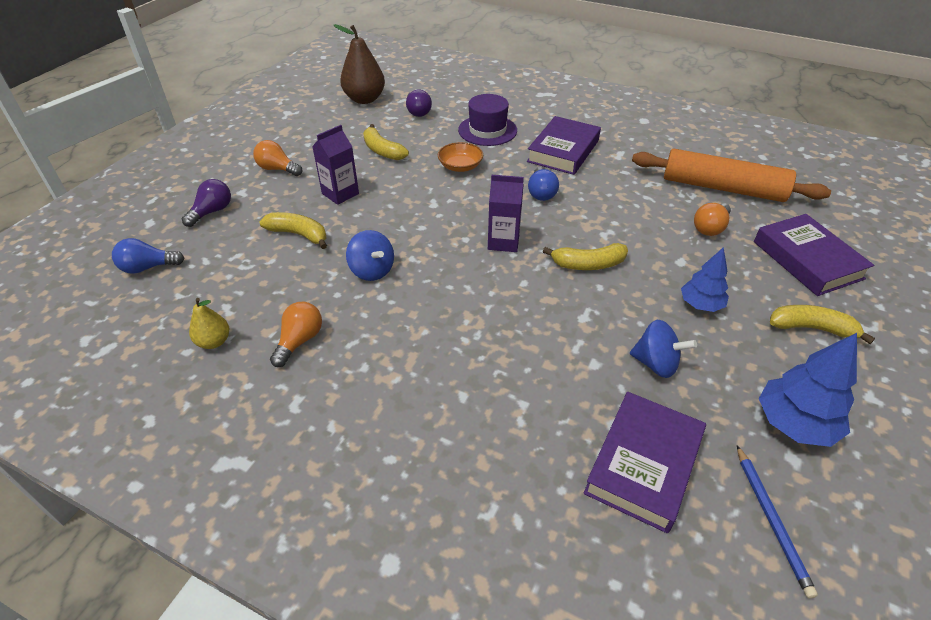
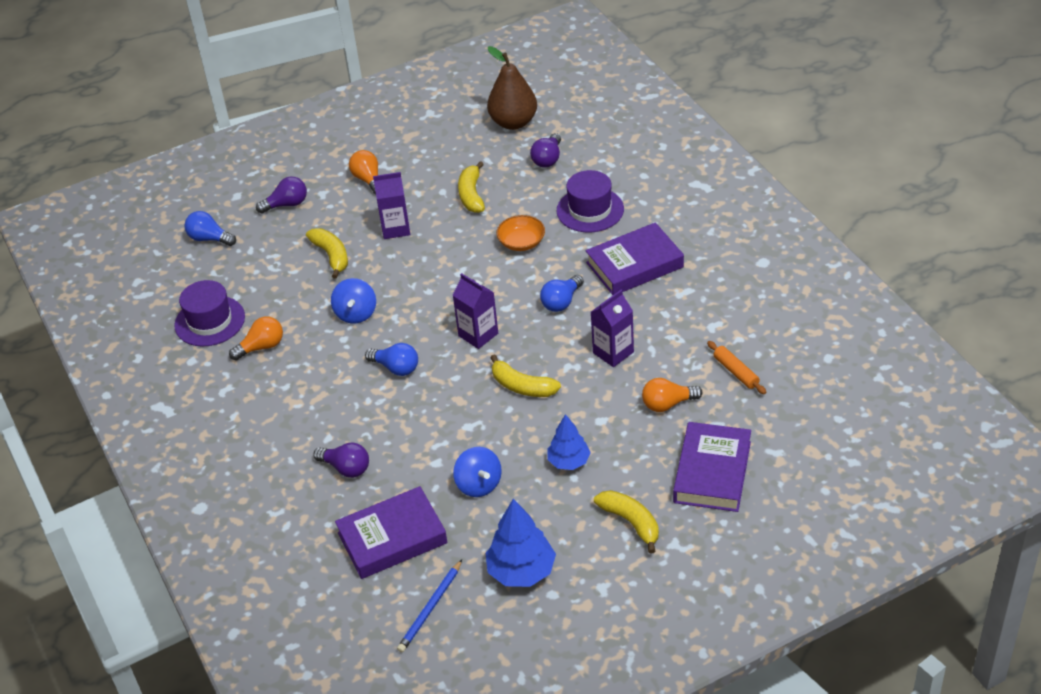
camera: 40 degrees right, 0 degrees up
yellow pear [189,298,229,349] -> purple hat [174,280,245,346]
orange rolling pin [632,149,831,202] -> orange rolling pin [707,341,766,394], size x0.42
none -> purple light bulb [314,443,369,478]
none -> blue light bulb [365,343,418,376]
none -> purple carton [591,290,634,367]

